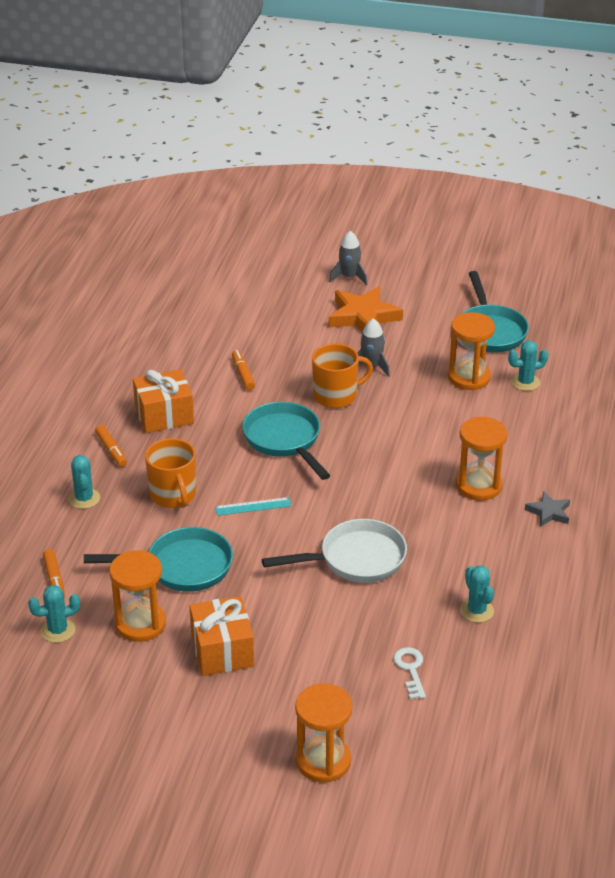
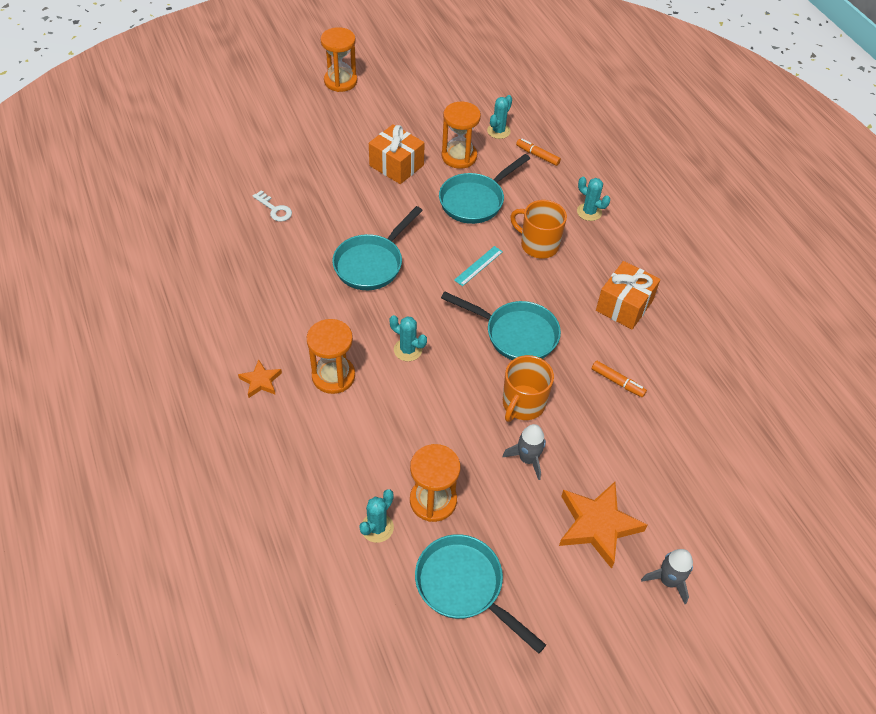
camera: 140 degrees right, 15 degrees up
orange marker [95,425,127,467] -> none
white pan [262,519,407,583] -> turquoise pan [332,206,423,290]
orange hourglass [295,683,353,782] -> orange hourglass moved to [321,27,357,92]
turquoise cactus [460,566,494,623] -> turquoise cactus moved to [389,315,427,361]
grey star [525,491,570,527] -> orange star [238,360,282,398]

